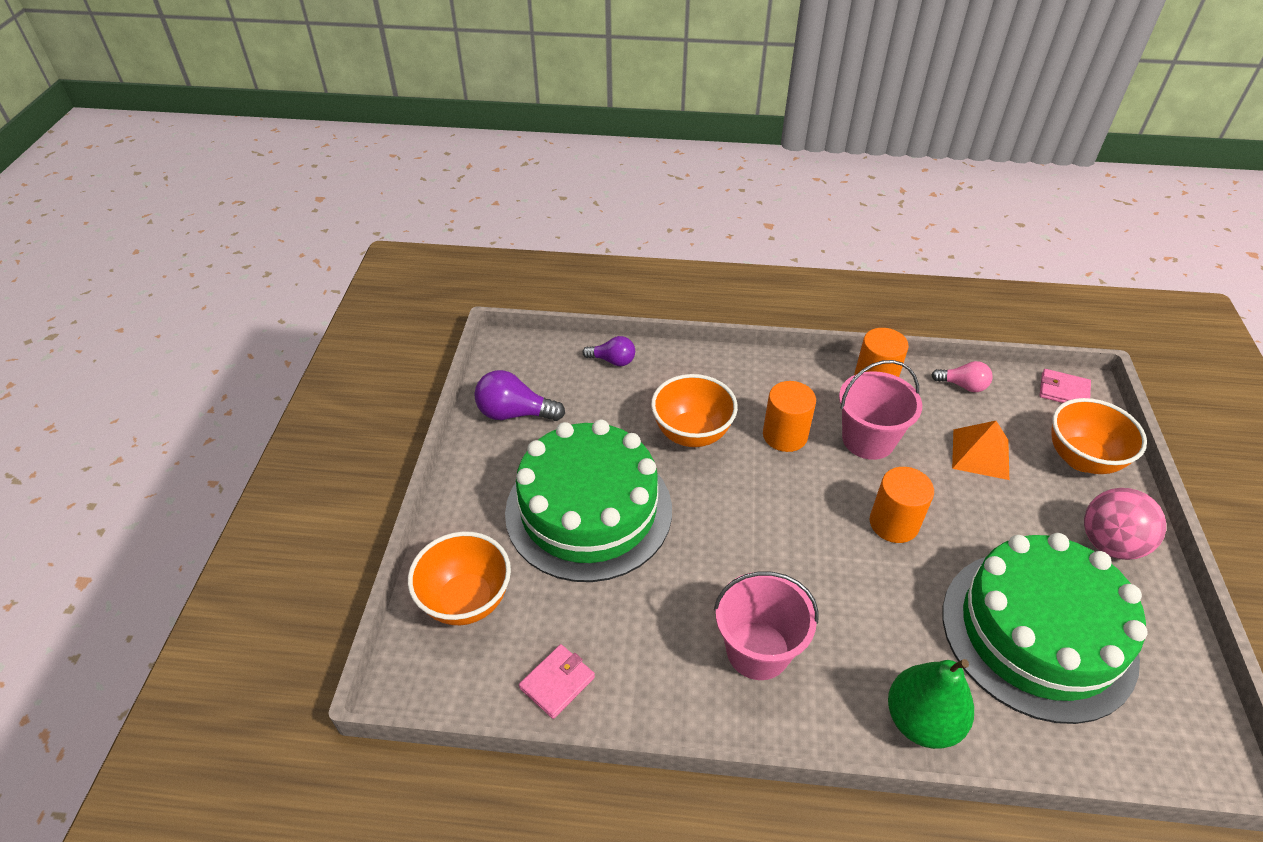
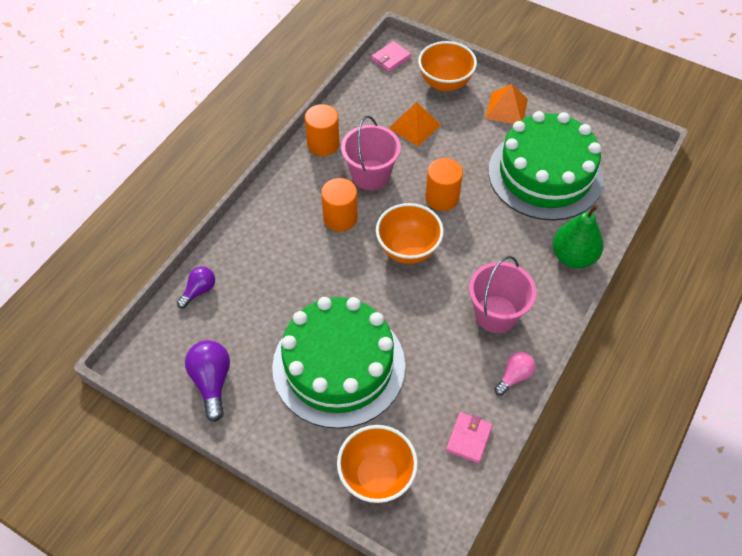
camera: 65 degrees left, 10 degrees up
purple light bulb [474,370,565,421] -> purple light bulb turned 135 degrees clockwise [185,340,230,422]
pink wallet [519,644,595,719] -> pink wallet turned 45 degrees clockwise [446,412,493,464]
orange bowl [651,374,738,447] -> orange bowl moved to [376,203,444,264]
pink light bulb [932,361,993,392] -> pink light bulb moved to [494,352,535,396]
pink ball [1084,488,1166,560] -> orange pyramid [485,84,528,124]

